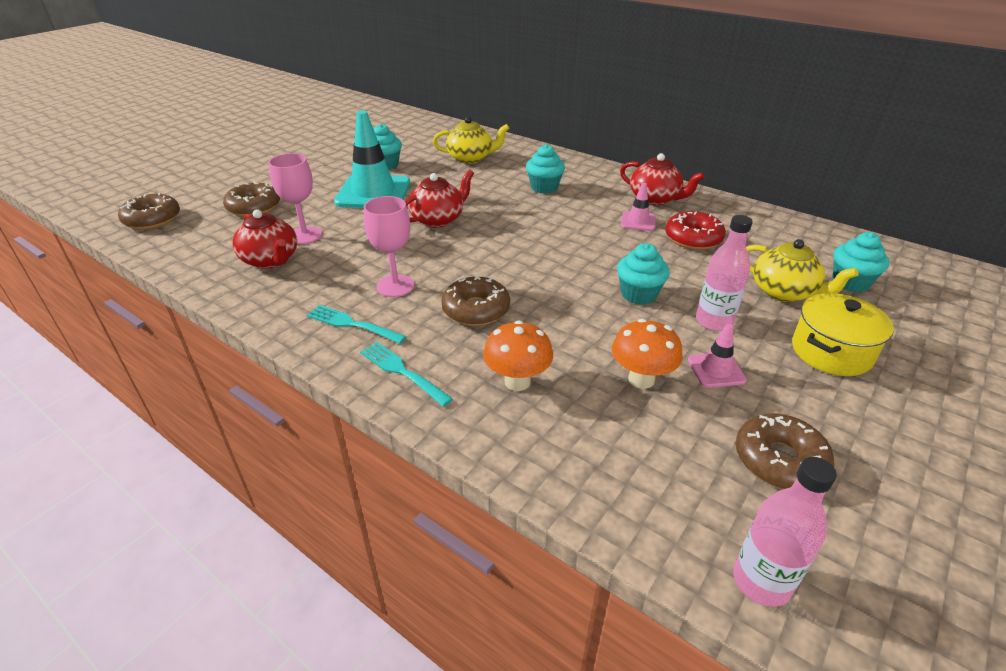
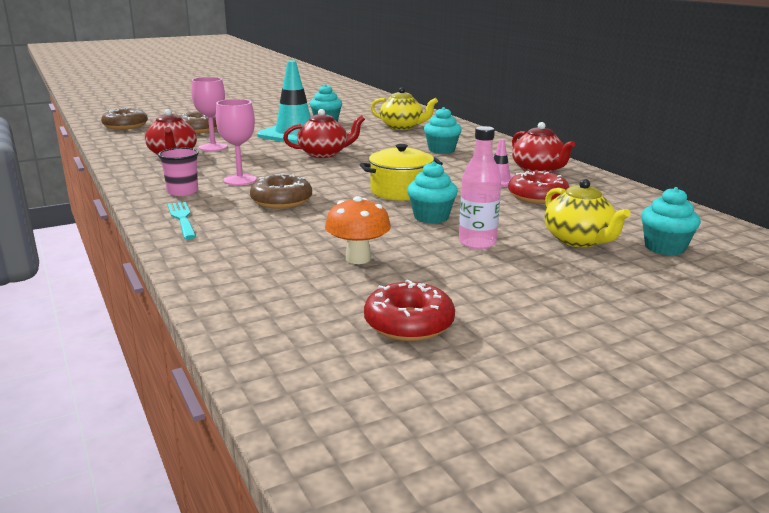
camera: 25 degrees right, 15 degrees down
turquoise fork [307,305,407,344] -> pink cup [158,148,199,196]
orange mushroom [483,321,553,391] -> none
pink traffic cone [688,324,747,388] -> none
pink bottle [733,457,837,607] -> none
brown donut [736,413,834,489] -> red donut [364,280,455,341]
yellow pot [792,293,894,376] -> yellow pot moved to [360,144,443,201]

